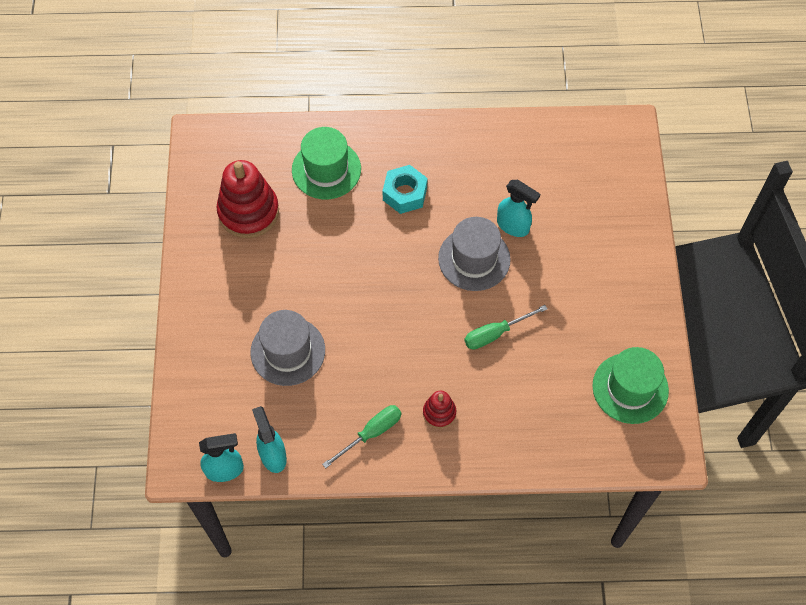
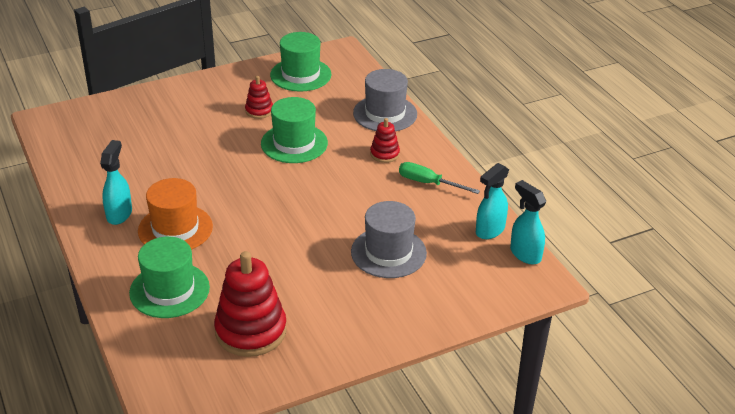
camera: 115 degrees left, 25 degrees down
turquoise nut [383,165,428,214] -> orange hat [138,178,213,250]
grey hat [438,217,511,291] -> grey hat moved to [353,69,417,131]
green screwdriver [464,305,547,349] -> green hat [261,97,328,163]
turquoise spray bottle [497,180,540,237] -> turquoise spray bottle moved to [100,140,132,225]
none -> red stacking toy [245,76,273,119]

